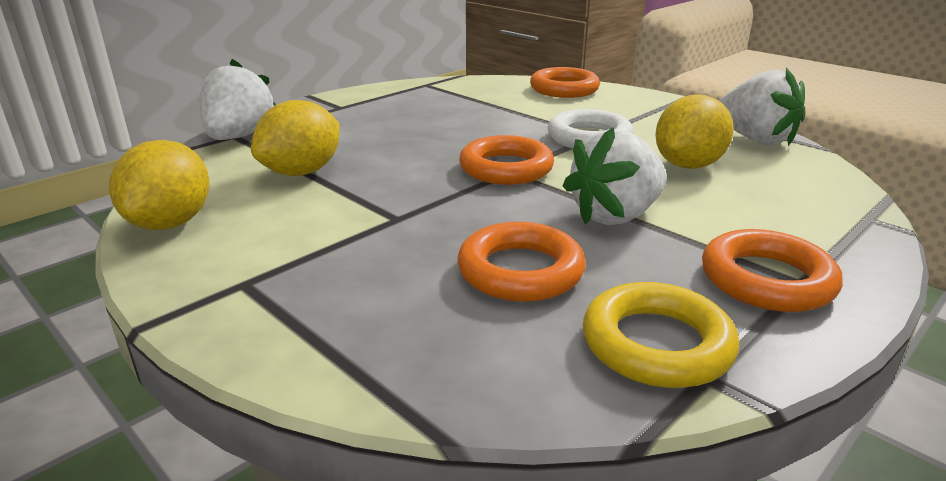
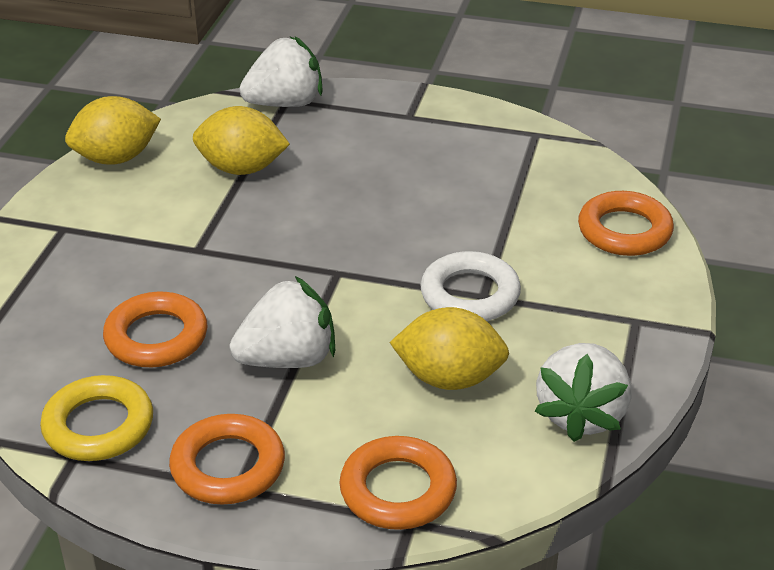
camera: 60 degrees right, 10 degrees up
orange ring [459,135,554,185] -> orange ring moved to [339,436,457,530]
white strawberry [563,127,667,225] -> white strawberry turned 135 degrees clockwise [230,276,335,368]

